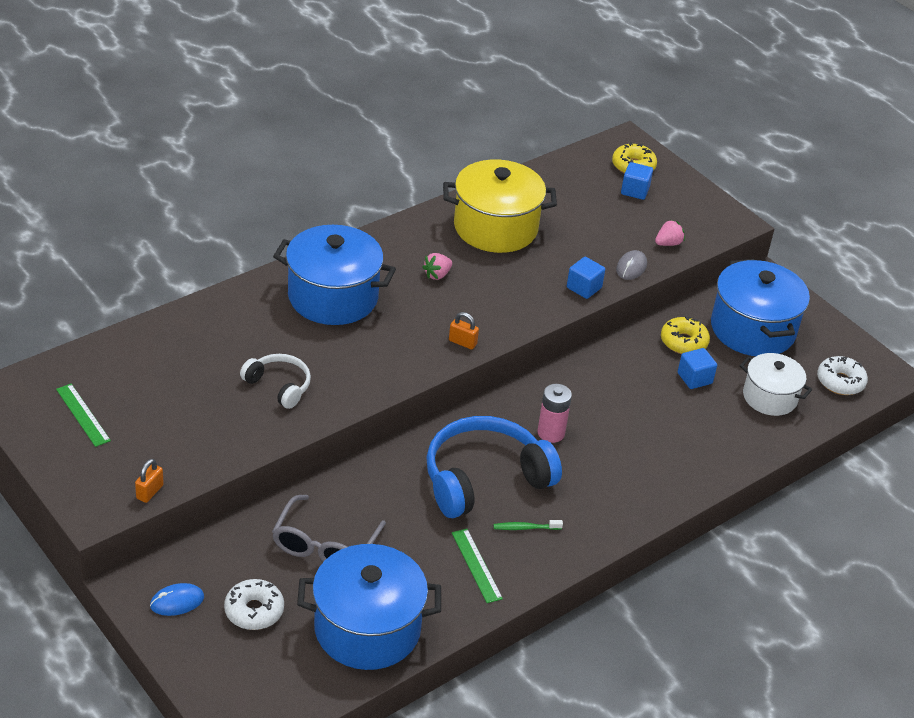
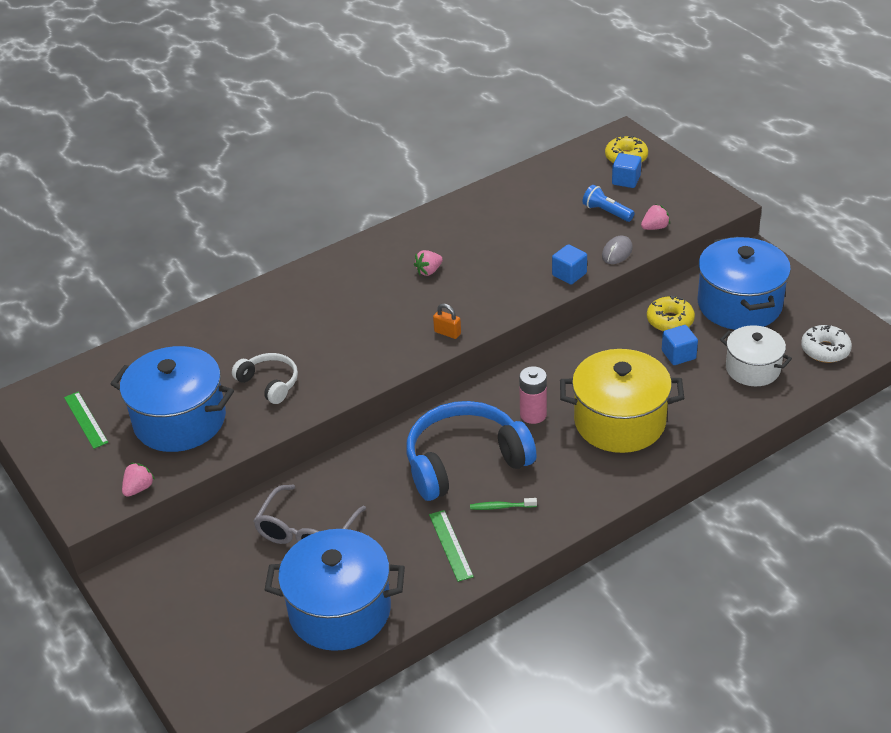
camera: 10 degrees right, 0 degrees up
orange padlock [135,459,164,503] -> pink strawberry [122,463,155,497]
blue mouse [150,583,204,616] -> none
white donut [224,579,284,630] -> none
blue pot [273,225,396,325] -> blue pot moved to [111,346,234,452]
yellow pot [443,160,557,253] -> yellow pot moved to [560,349,684,453]
none -> blue flashlight [582,185,635,222]

